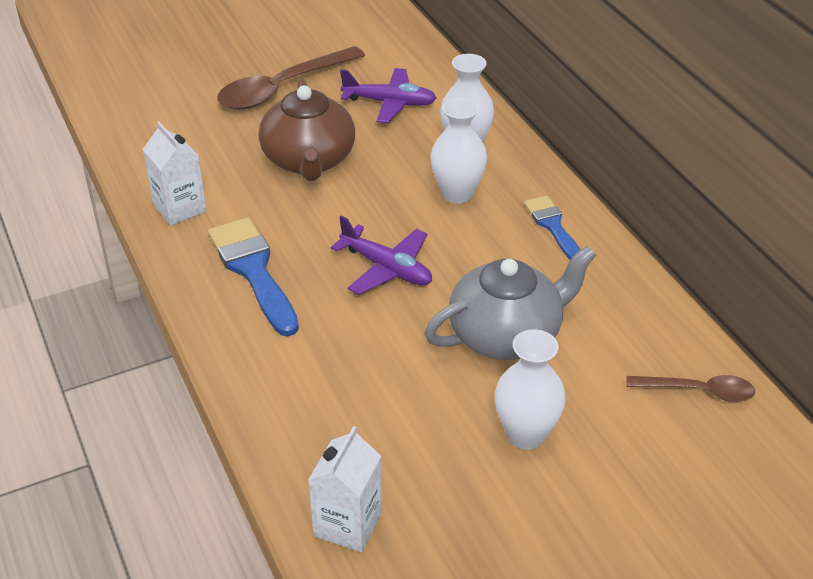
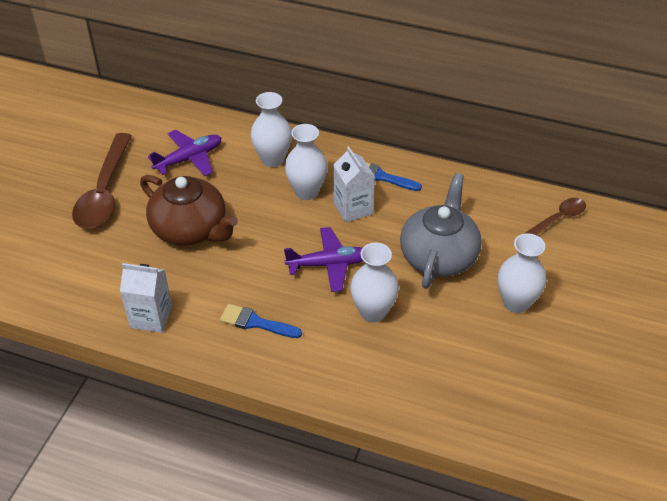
camera: 45 degrees left, 5 degrees up
blue brush [208,218,299,336] -> blue brush [220,304,302,338], size x0.61
white carton [308,426,382,552] -> white carton moved to [333,146,375,223]
none -> white vase [350,243,399,322]

